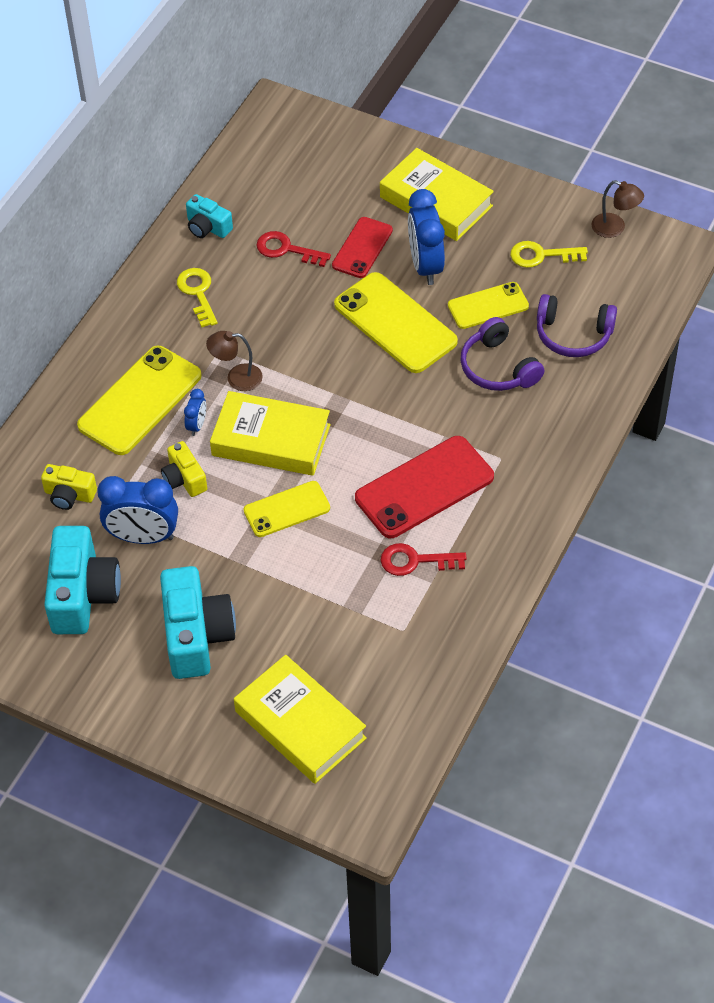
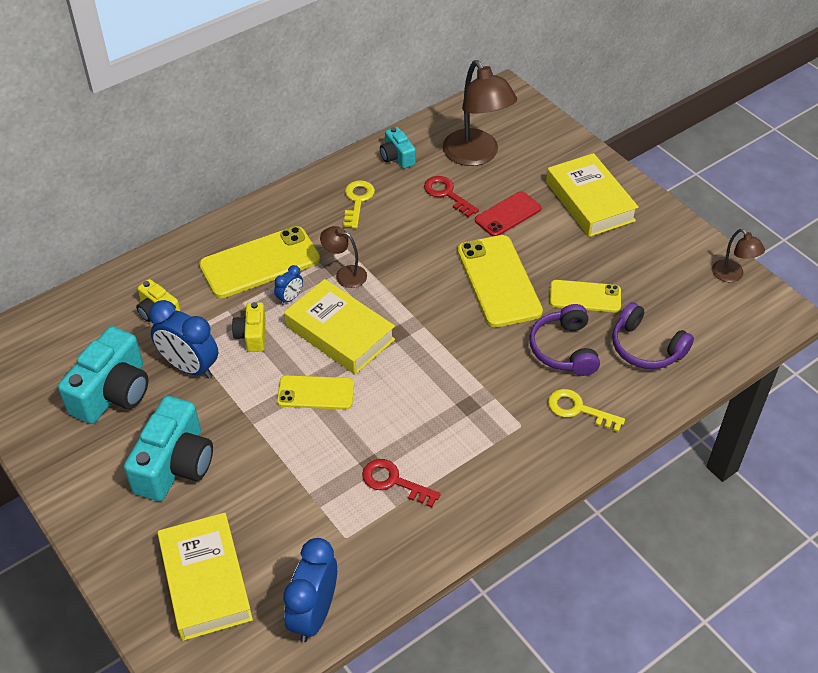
camera: 25 degrees right, 5 degrees down
red phone [355,436,494,538] -> none
blue clock [408,189,445,285] -> blue clock moved to [283,538,337,642]
yellow key [510,241,588,268] -> yellow key moved to [548,389,625,432]
none -> brown lamp [443,60,517,166]

